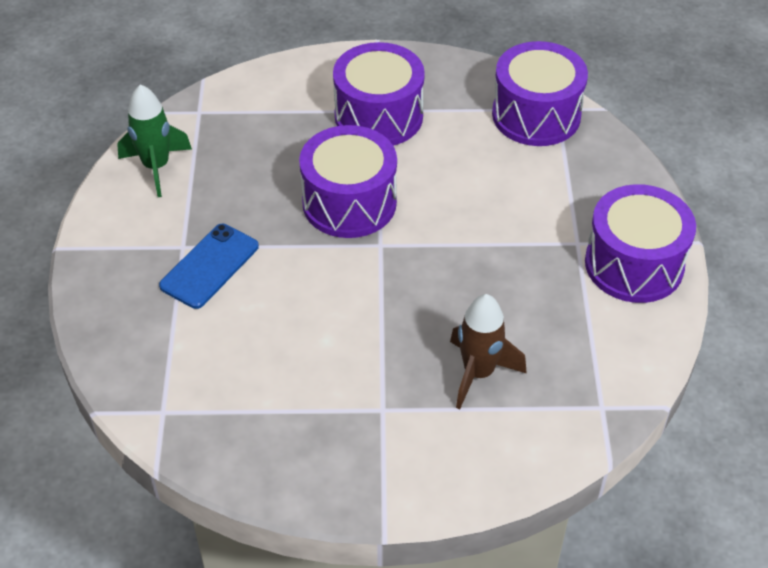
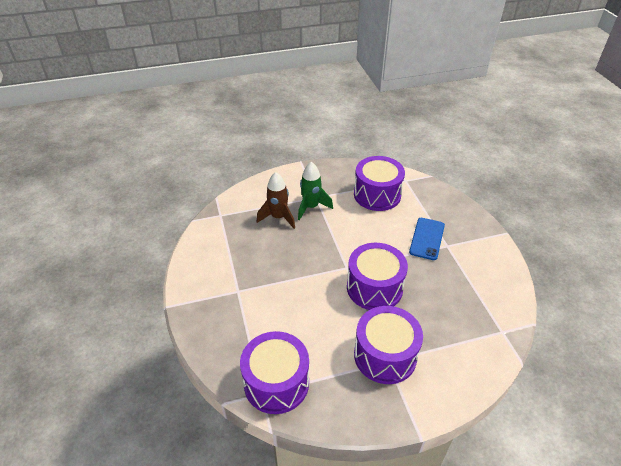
camera: 165 degrees right, 5 degrees down
green rocket [117,84,192,197] -> green rocket moved to [298,162,333,220]
purple drum [585,184,696,303] -> purple drum moved to [354,156,405,211]

